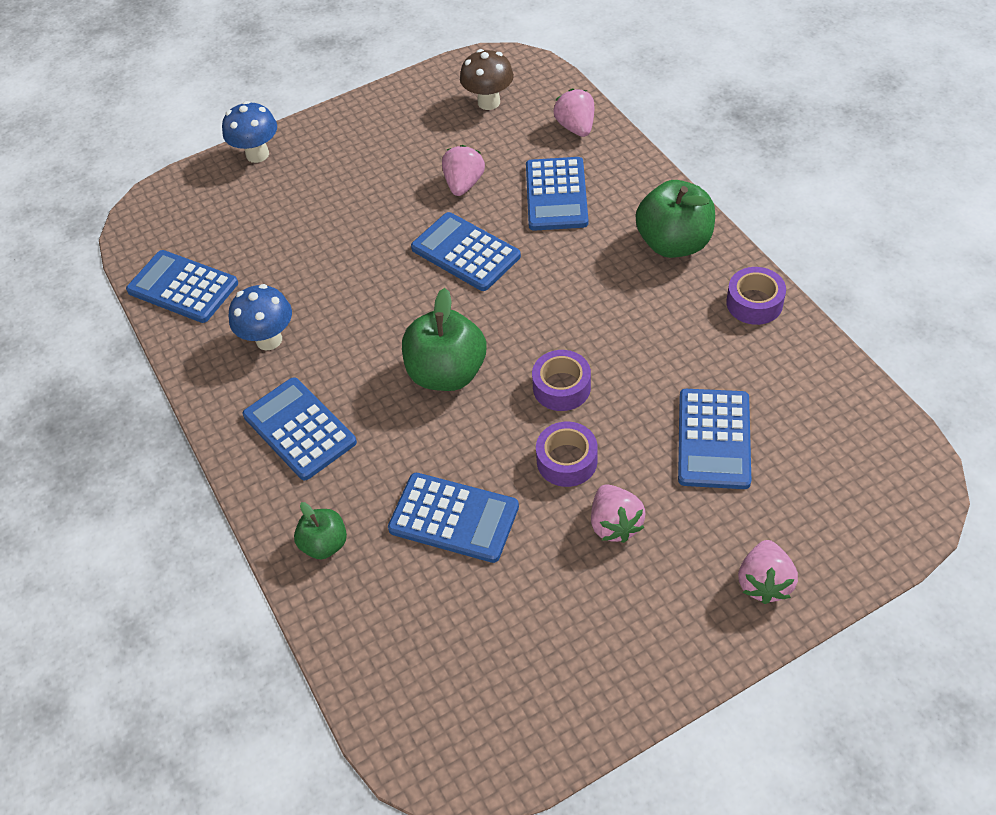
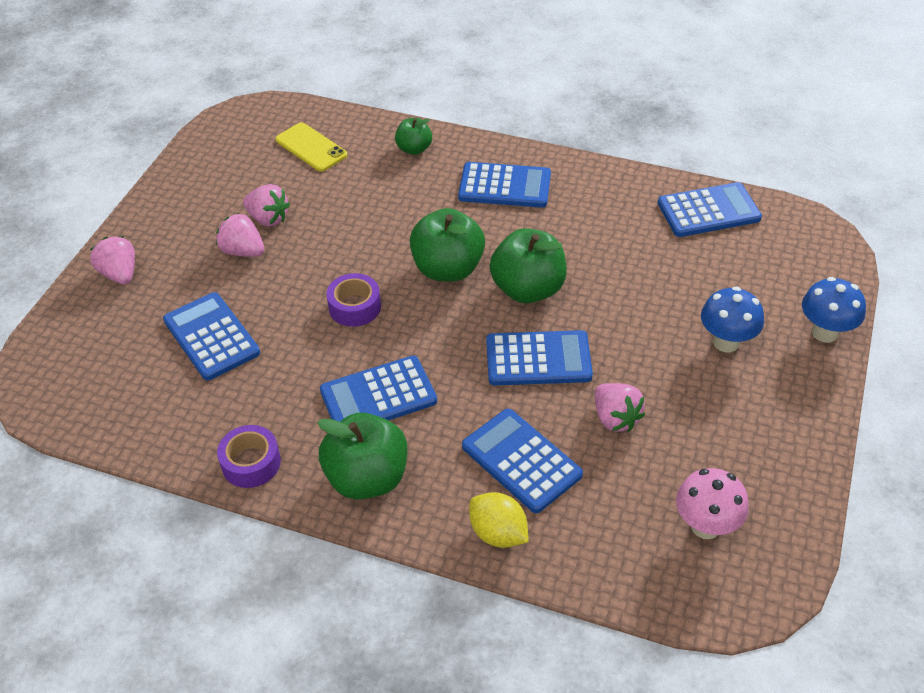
camera: 135 degrees right, 5 degrees down
blue mushroom [229,284,292,351] -> blue mushroom moved to [701,286,764,352]
blue calculator [388,473,519,563] -> blue calculator moved to [320,356,437,422]
brown mushroom [460,49,514,110] -> pink mushroom [676,468,749,539]
purple tape [536,422,598,487] -> none
pink strawberry [554,89,594,137] -> pink strawberry moved to [243,184,290,226]
none -> yellow phone [276,123,347,172]
none -> yellow lemon [469,492,529,548]
none -> green apple [490,228,567,303]

